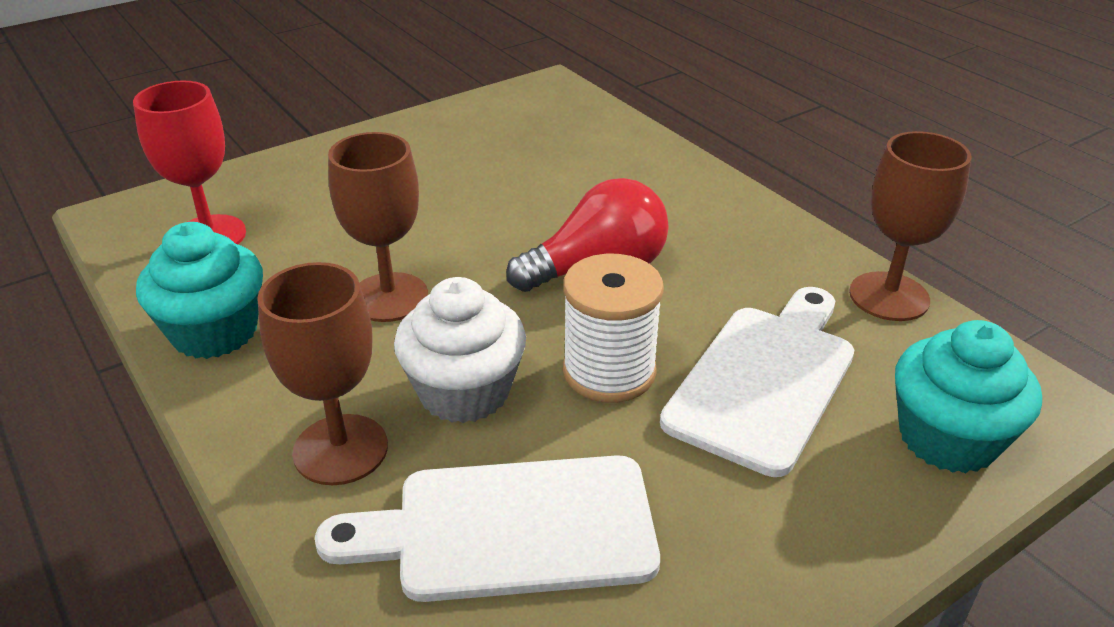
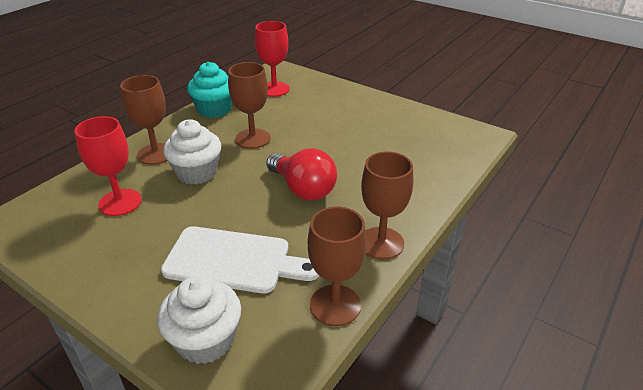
camera: 70 degrees right, 0 degrees up
white cutting board [315,455,660,602] -> red goblet [74,116,142,216]
white spool [563,254,664,403] -> none
turquoise cupcake [895,320,1042,473] -> white cupcake [157,276,241,364]
none -> brown goblet [361,152,413,259]

